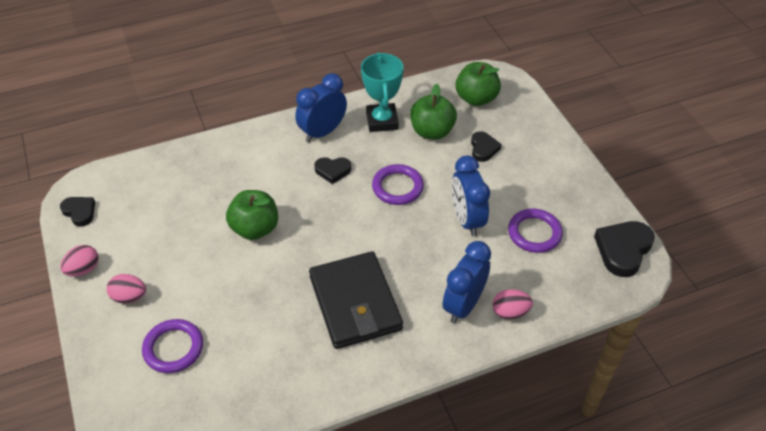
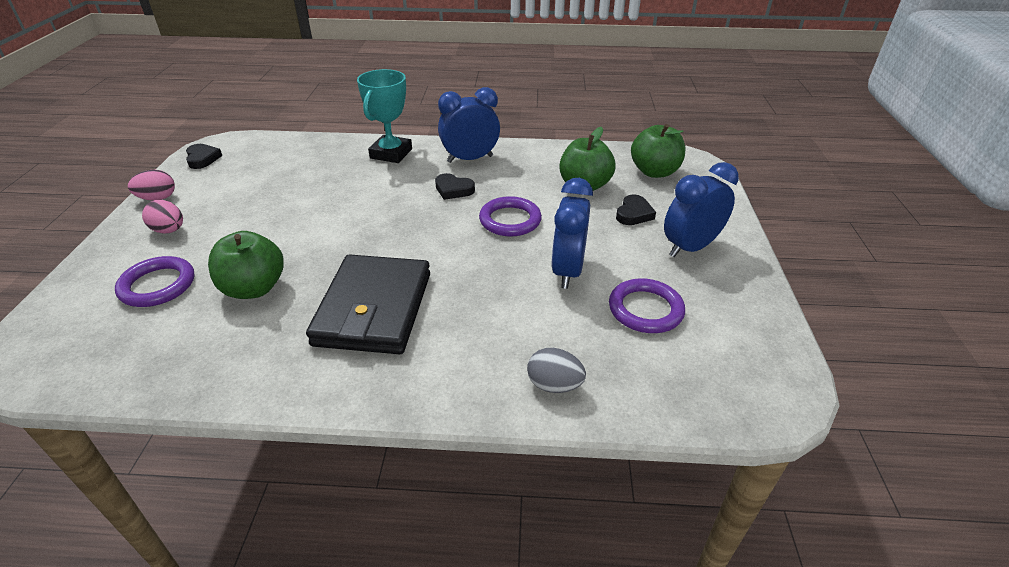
camera: 25 degrees right, 10 degrees down
green apple [226,190,278,240] -> green apple moved to [208,231,284,299]
turquoise trophy [361,52,404,132] -> turquoise trophy moved to [357,69,412,163]
blue clock [443,241,491,323] -> blue clock moved to [664,162,739,257]
pink egg [492,289,533,320] -> grey egg [527,348,586,393]
black heart [594,221,655,277] -> none

